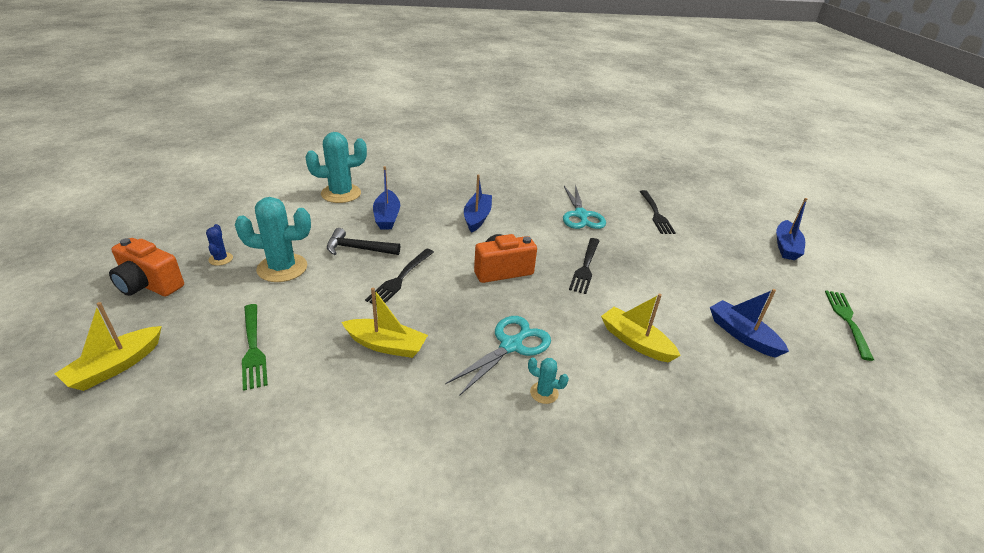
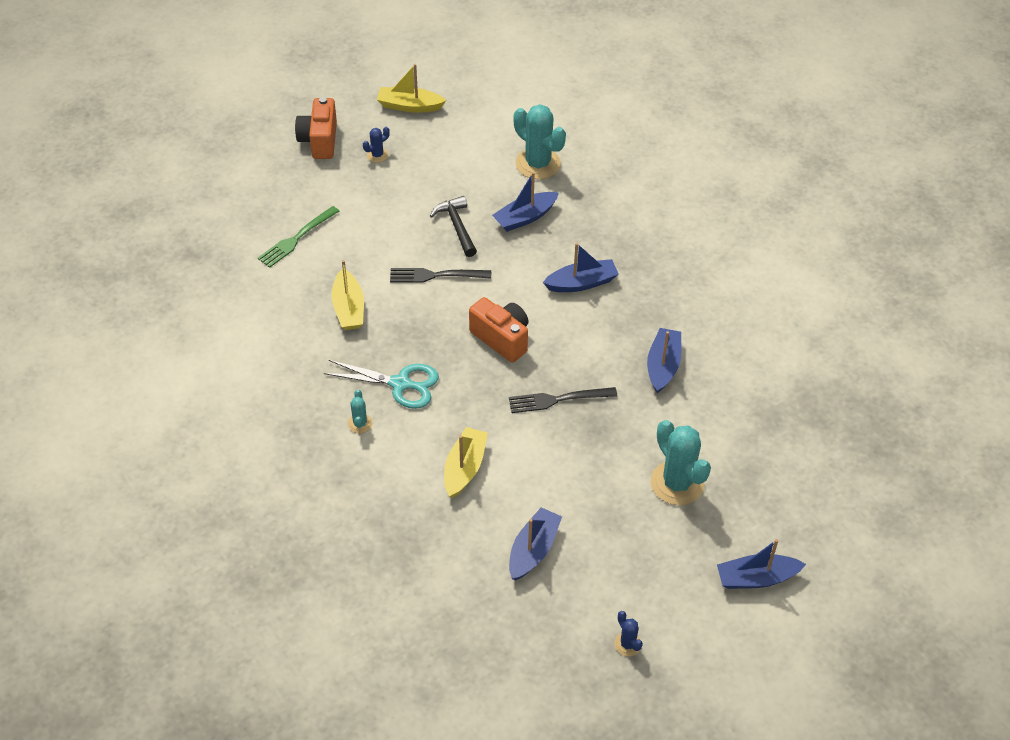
camera: 65 degrees right, 15 degrees up
yellow boat [55,302,162,391] -> yellow boat moved to [377,64,446,113]
turquoise cactus [235,197,311,282] -> turquoise cactus moved to [650,420,711,505]
turquoise scissors [563,184,606,229] -> blue boat [647,328,681,393]
black fork [640,190,676,234] -> none
green fork [825,290,874,361] -> blue cactus [614,611,643,656]

